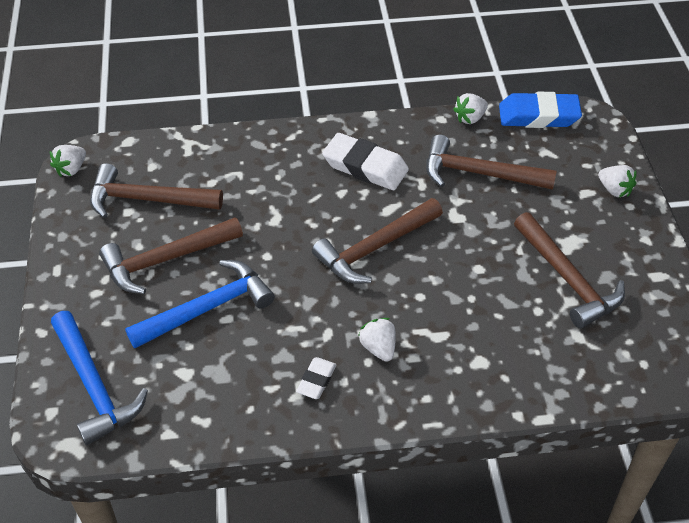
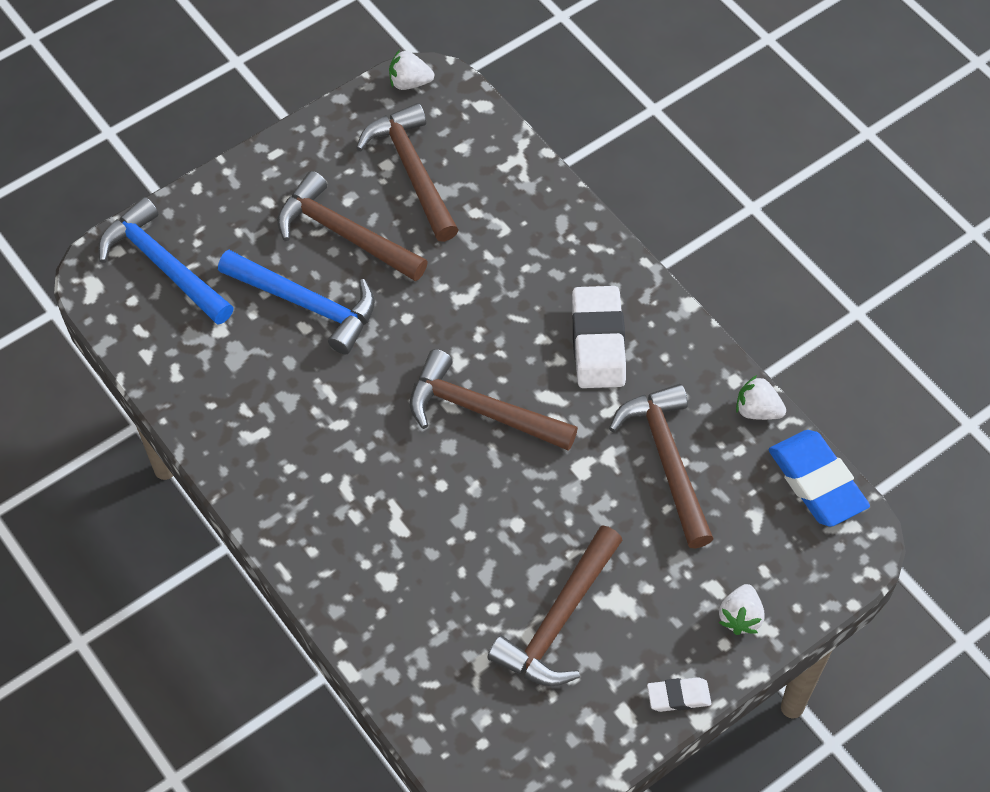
camera: 60 degrees right, 10 degrees up
blue hammer [51,311,148,445] -> blue hammer turned 105 degrees clockwise [98,197,234,325]
white eraser [296,357,336,399] -> white eraser moved to [647,677,711,712]
white strawberry [358,318,396,362] -> none

